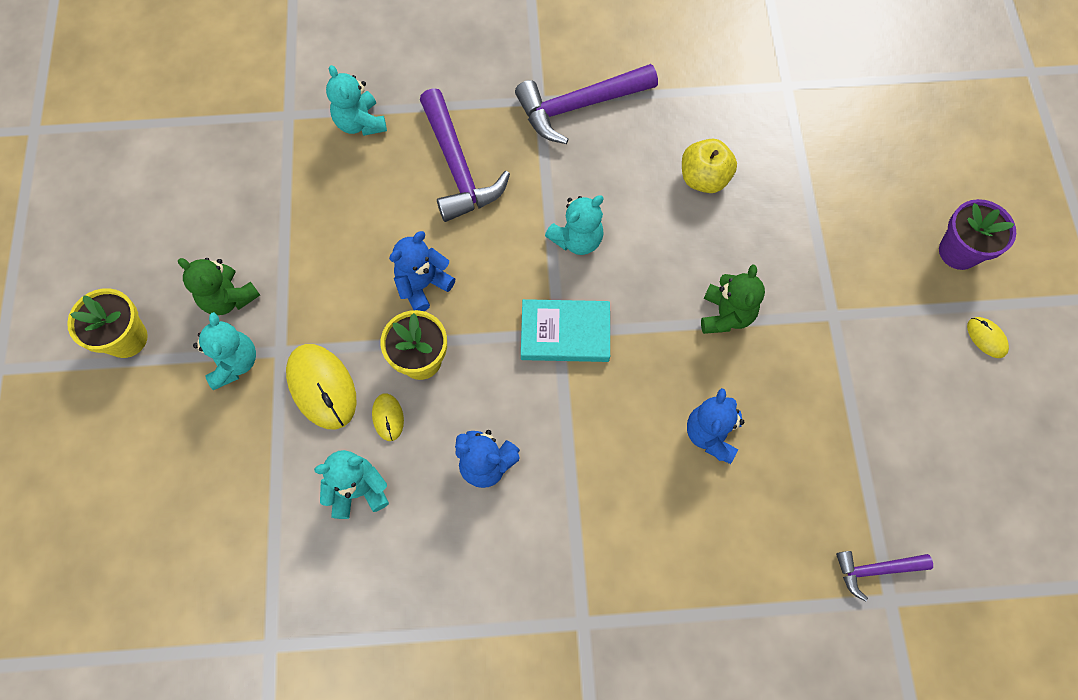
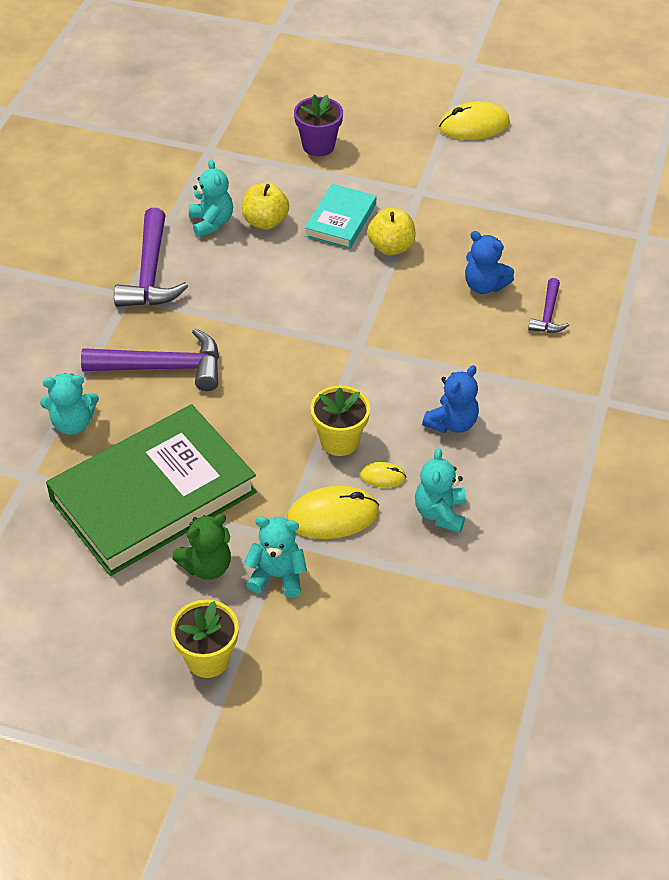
camera: 70 degrees left, 20 degrees down
blue teddy bear [389,231,455,311] -> none
turquoise book [521,299,610,362] -> turquoise book moved to [305,184,376,249]
turquoise teddy bear [545,195,604,255] -> turquoise teddy bear moved to [189,160,233,237]
green teddy bear [701,264,765,334] -> yellow apple [367,208,416,255]
purple hammer [836,551,933,602] -> purple hammer moved to [528,278,569,333]
purple flower pot [939,199,1016,270] -> purple flower pot moved to [294,95,343,156]
yellow mouse [967,317,1009,358] -> yellow mouse [439,101,510,140], size x1.97
none -> green book [46,404,257,576]

